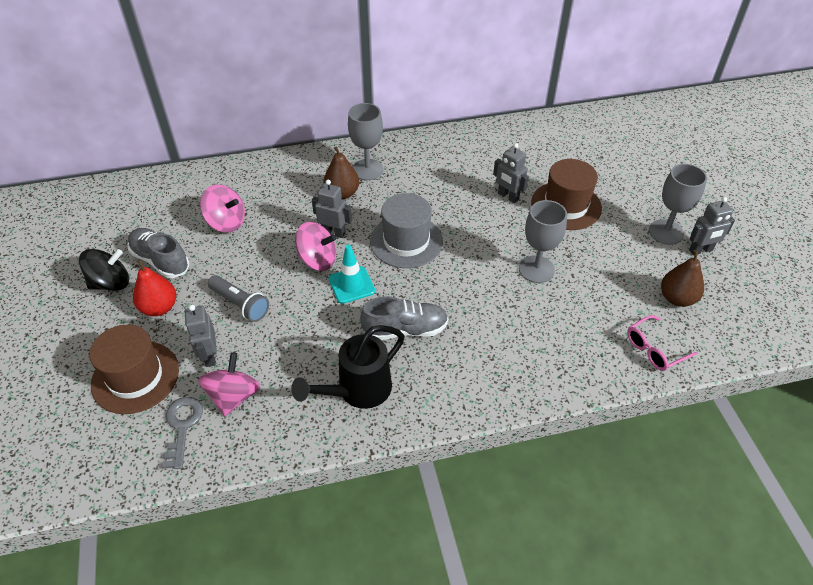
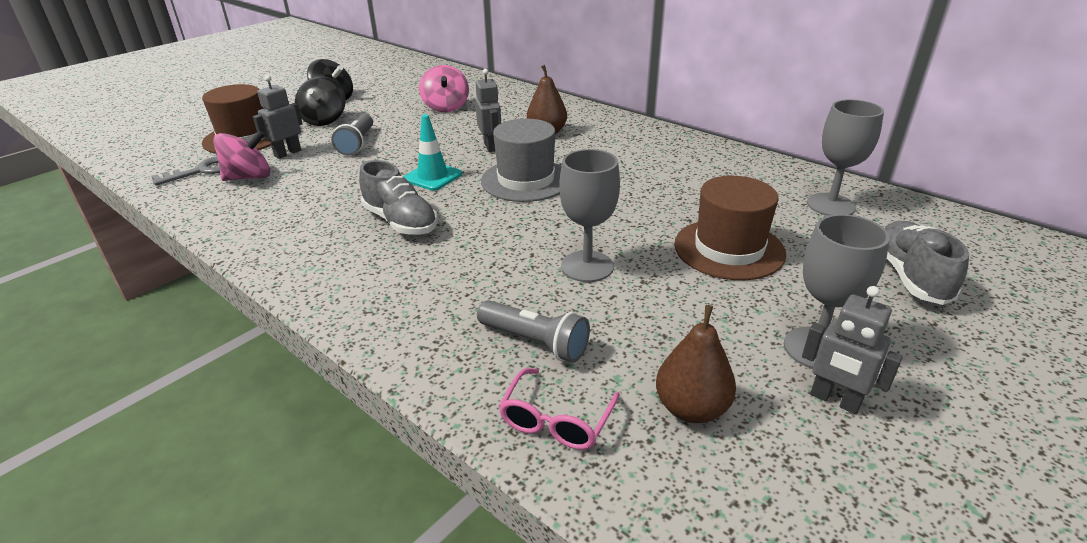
camera: 55 degrees right, 15 degrees down
grey shoe [127,228,190,278] -> grey shoe moved to [885,221,969,305]
red pear [133,259,176,316] -> black spinning top [295,76,346,126]
black watering can [291,325,405,409] -> none
pink spinning top [295,222,336,271] -> none
grey goblet [348,103,383,180] -> grey goblet moved to [807,99,884,216]
grey robot [493,143,529,203] -> none
pink glasses [627,315,697,371] -> pink glasses turned 90 degrees counterclockwise [499,368,620,450]
none -> grey flashlight [477,300,590,363]

